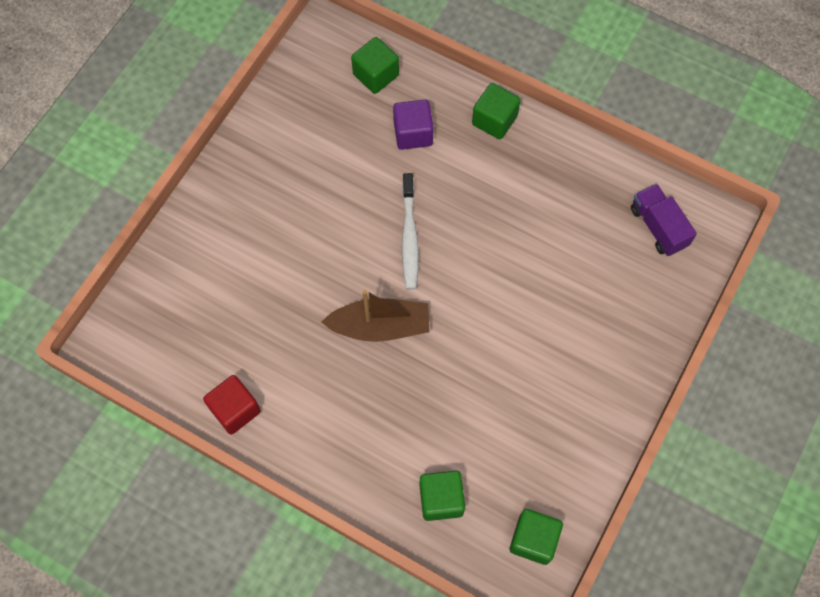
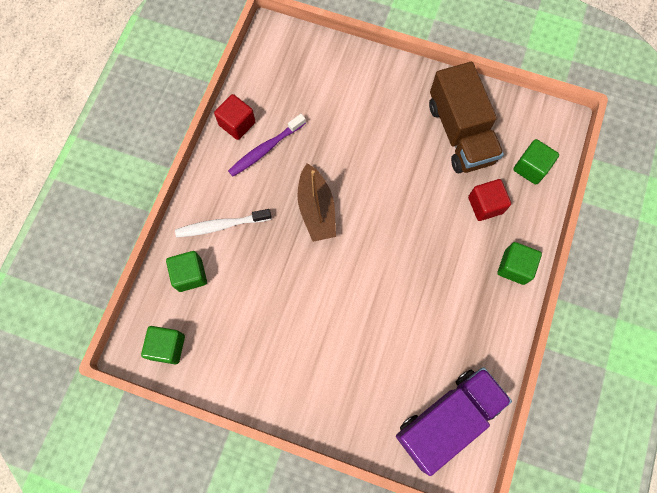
camera: 80 degrees right, 5 degrees up
purple cube [393,99,434,150] -> red cube [468,179,511,221]
white toothbrush [402,173,419,290] -> white toothbrush moved to [175,209,272,238]
purple truck [631,184,697,256] -> purple truck [396,367,512,476], size x1.80
none -> purple toothbrush [228,114,306,177]
none -> brown truck [429,62,504,173]

